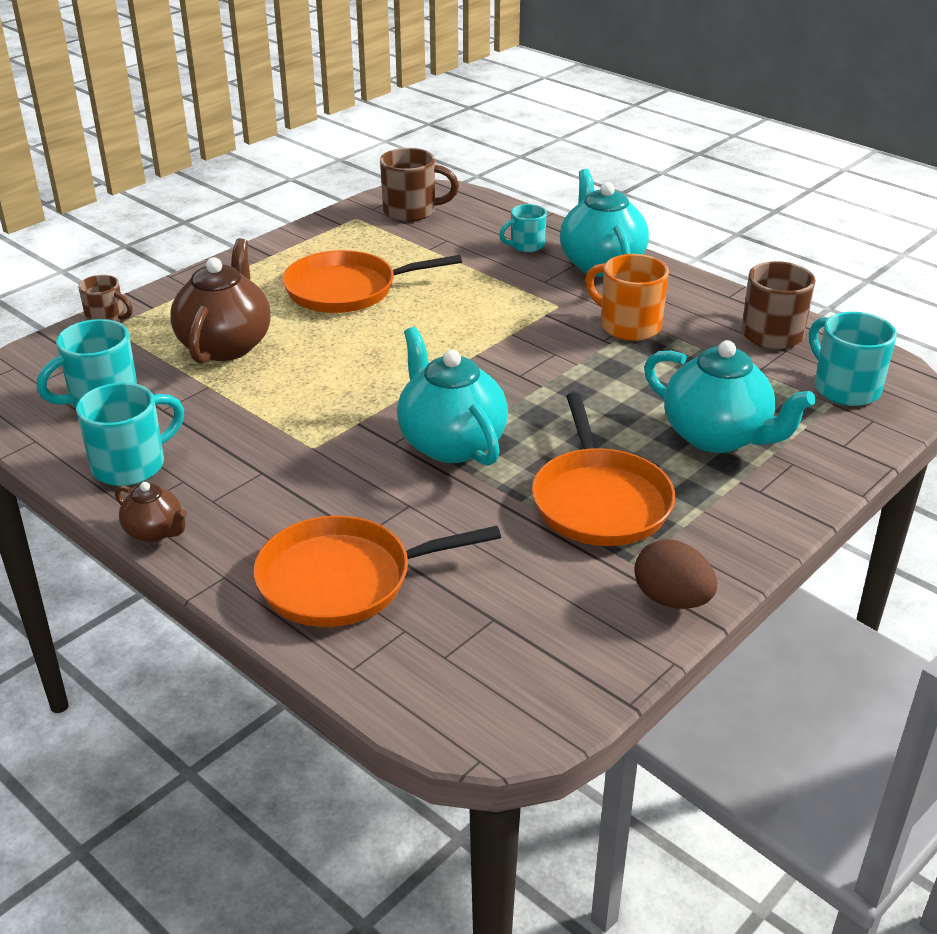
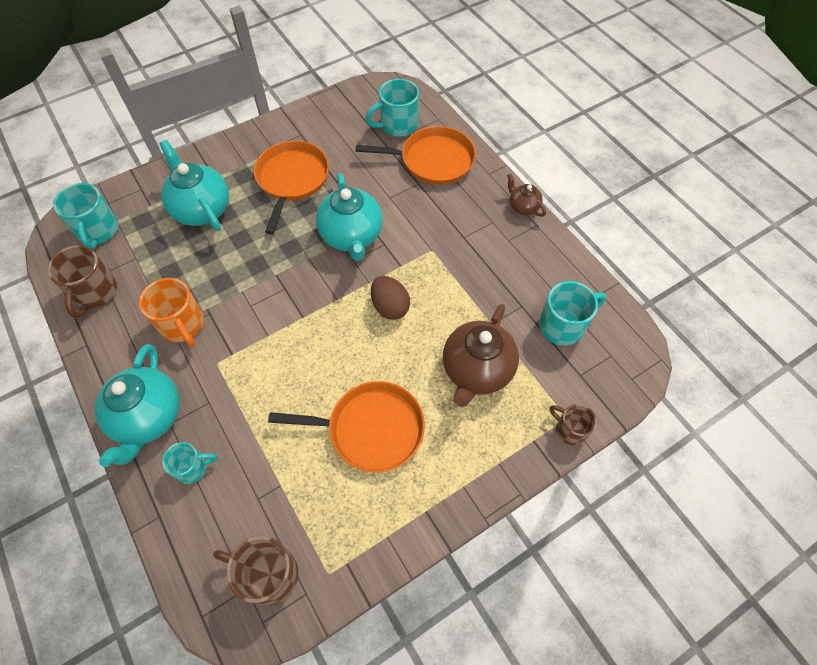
camera: 165 degrees left, 25 degrees up
turquoise mug [76,382,184,486] -> turquoise mug moved to [366,79,419,137]
brown egg [634,539,717,609] -> brown egg moved to [371,276,410,320]

